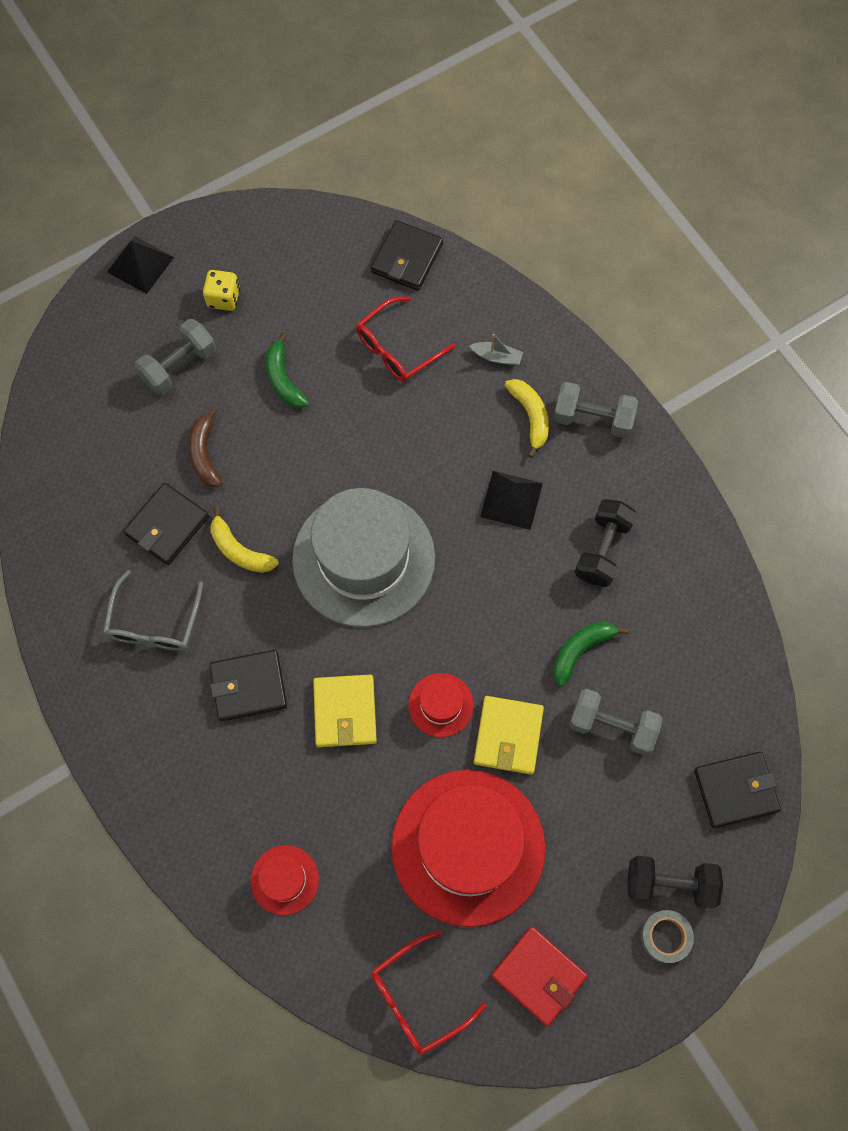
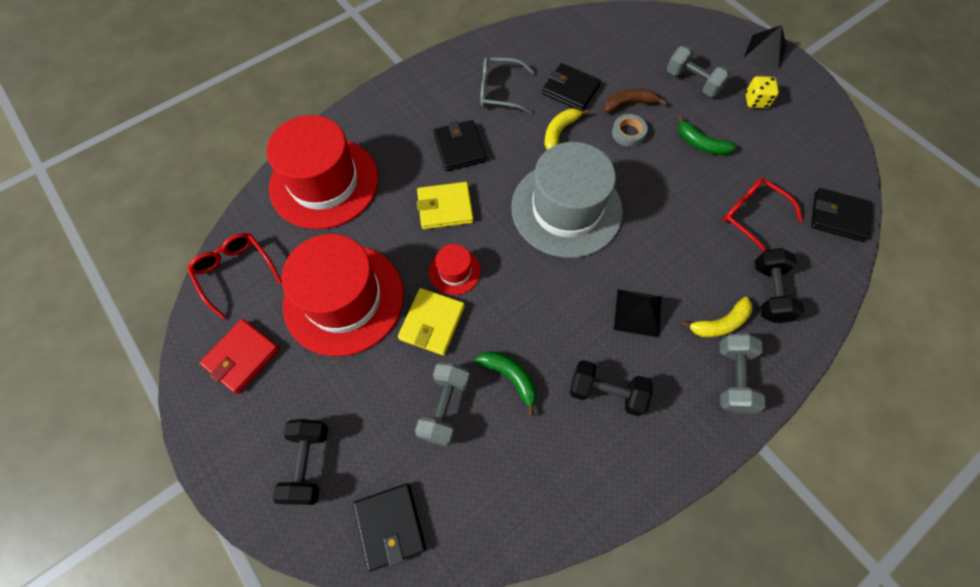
camera: 85 degrees right, 5 degrees down
red hat [251,845,319,915] -> red hat [266,115,378,229], size x2.27
green banana [266,332,309,408] -> green banana turned 120 degrees counterclockwise [677,115,738,155]
grey boat [469,334,523,365] -> black dumbbell [755,248,804,323]
yellow wallet [474,696,544,775] -> yellow wallet turned 75 degrees counterclockwise [398,288,465,355]
grey tape [641,910,694,963] -> grey tape moved to [612,114,648,147]

